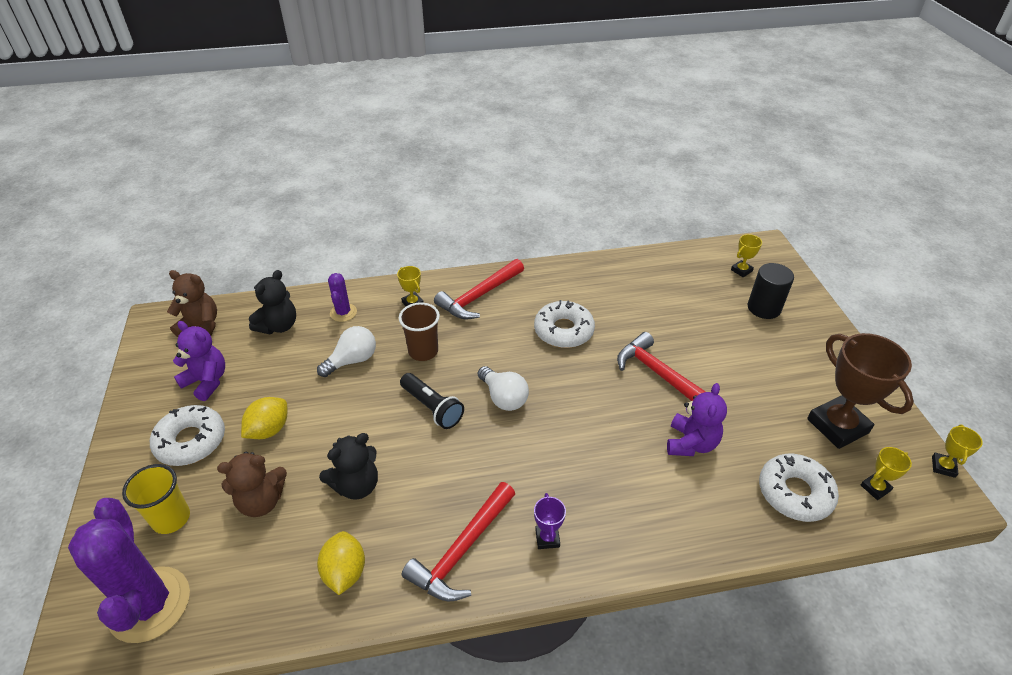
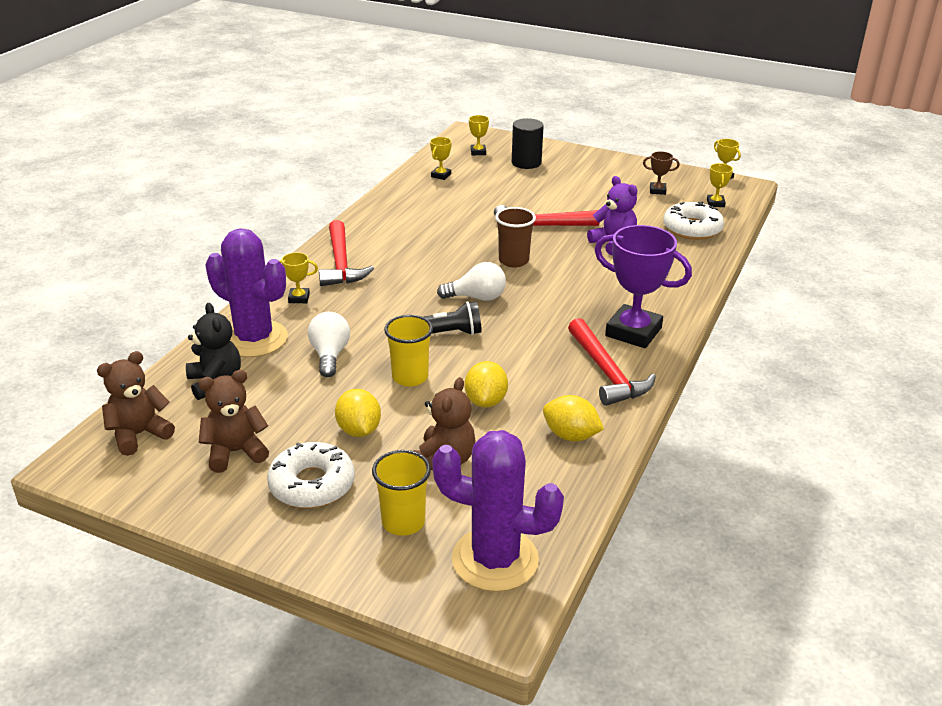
camera: 55 degrees left, 10 degrees down
purple teddy bear [173,321,225,401] -> brown teddy bear [199,370,269,473]
black teddy bear [319,433,378,500] -> yellow lemon [465,361,508,408]
purple cactus [328,273,357,322] -> purple cactus [206,228,288,357], size x2.02
brown cup [399,302,440,361] -> brown cup moved to [495,207,536,267]
white donut [534,300,595,348] -> none
purple trophy [534,493,566,549] -> purple trophy [595,225,692,348], size x2.20
brown trophy [807,333,914,449] -> brown trophy [643,151,680,195], size x0.45
none -> yellow cup [384,315,433,387]
none -> yellow trophy [430,137,452,180]

